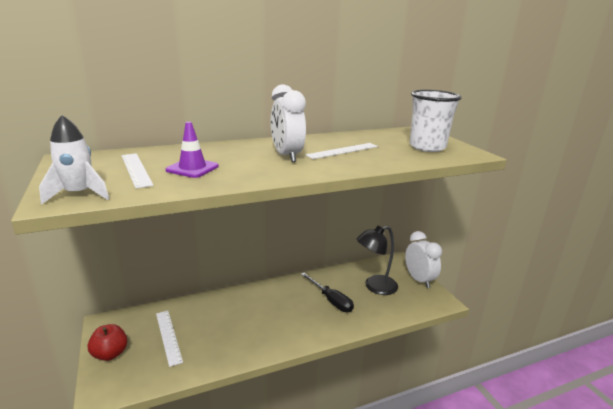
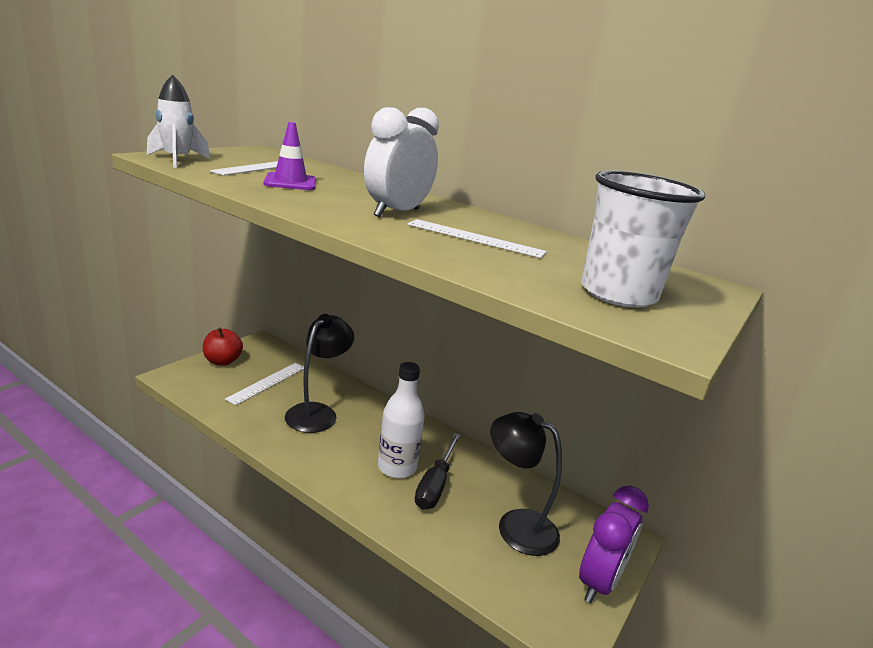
camera: 55 degrees right, 0 degrees up
white clock [405,231,442,289] -> purple clock [579,486,649,603]
none -> black lamp [285,314,354,433]
none -> white bottle [378,362,425,478]

